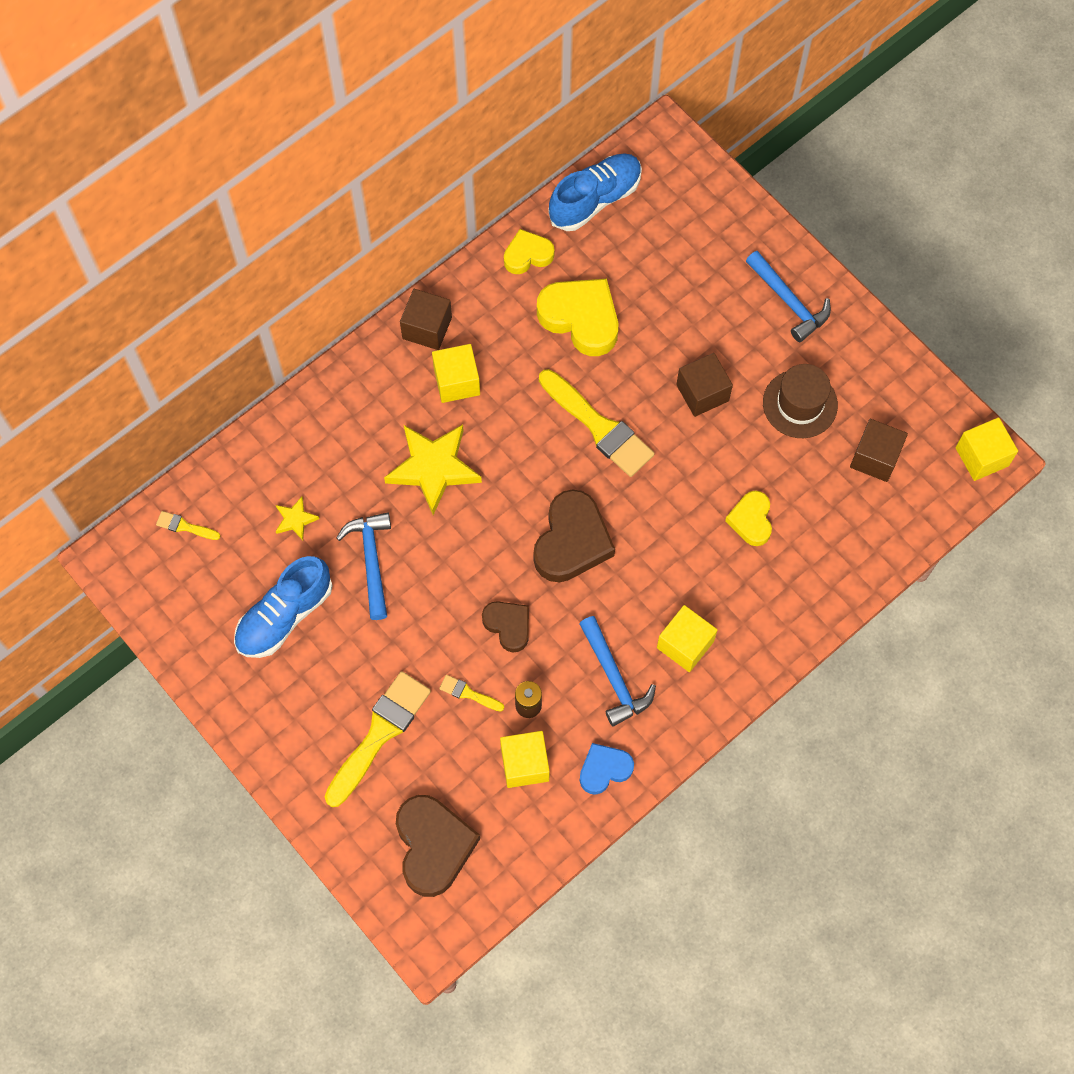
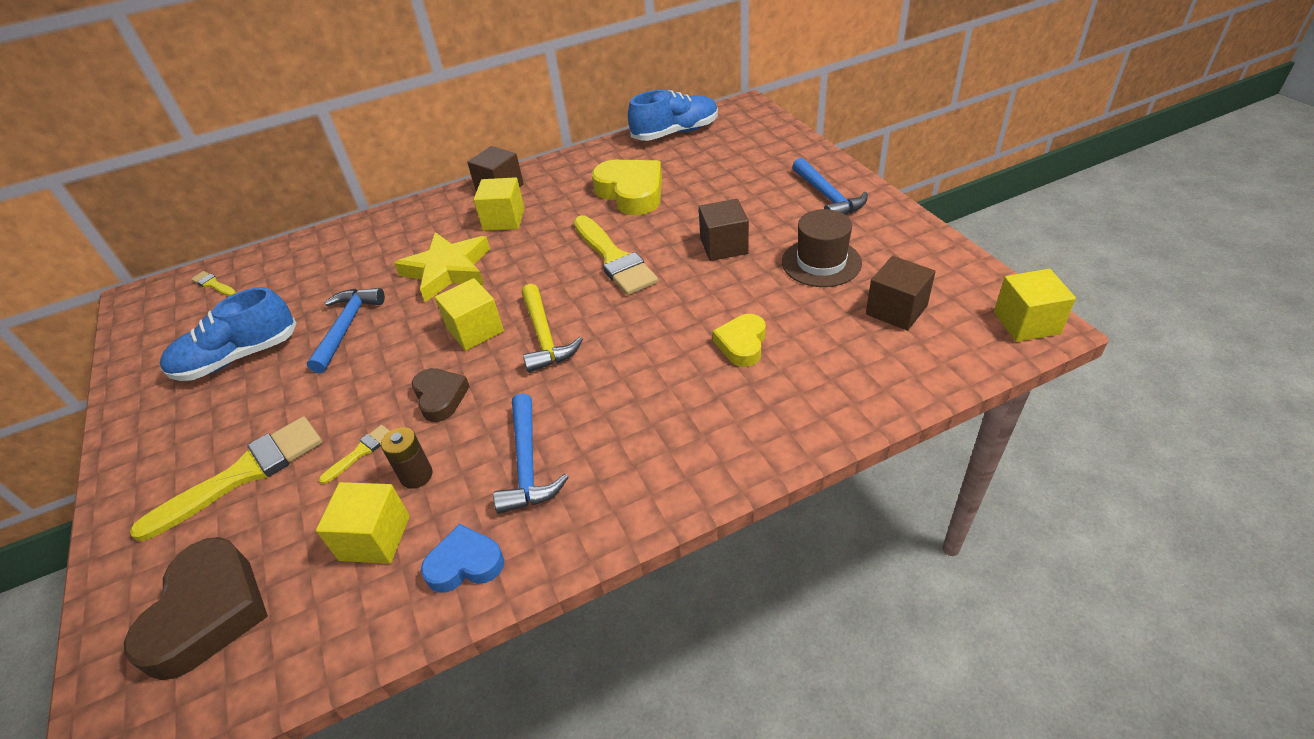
camera: 20 degrees right, 25 degrees down
yellow star [275,497,319,540] -> none
yellow brush [439,675,504,712] -> yellow brush turned 90 degrees clockwise [319,425,390,484]
yellow heart [504,229,555,274] -> none
brown heart [533,489,615,582] -> yellow hammer [522,284,583,373]
yellow cube [657,605,717,672] -> yellow cube moved to [435,278,504,351]

